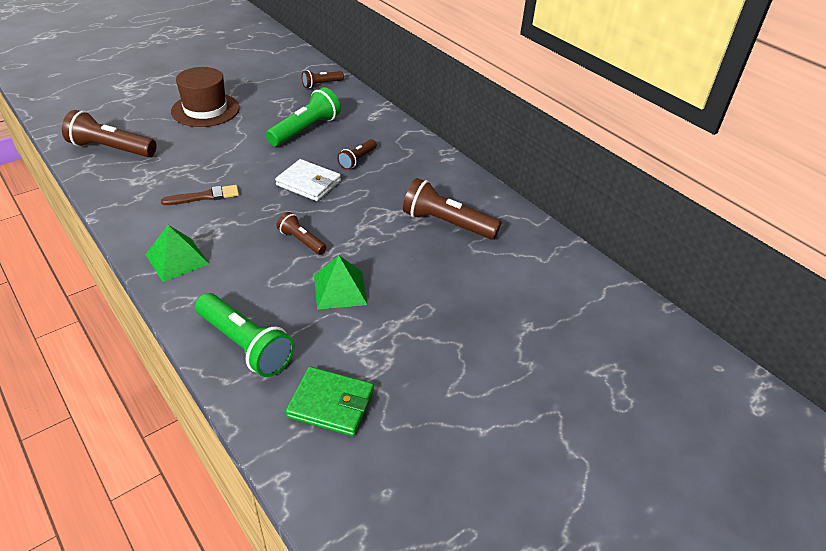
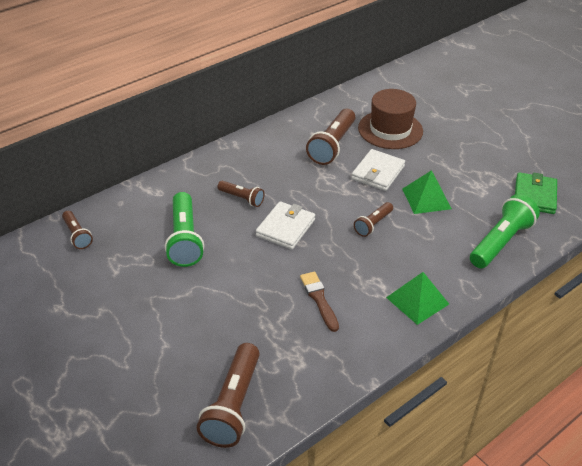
camera: 90 degrees left, 0 degrees up
brown hat [171,67,240,127] -> brown hat moved to [358,89,423,149]
green flashlight [266,87,341,146] -> green flashlight turned 135 degrees counterclockwise [165,192,204,267]
none -> white wallet [351,149,405,191]

